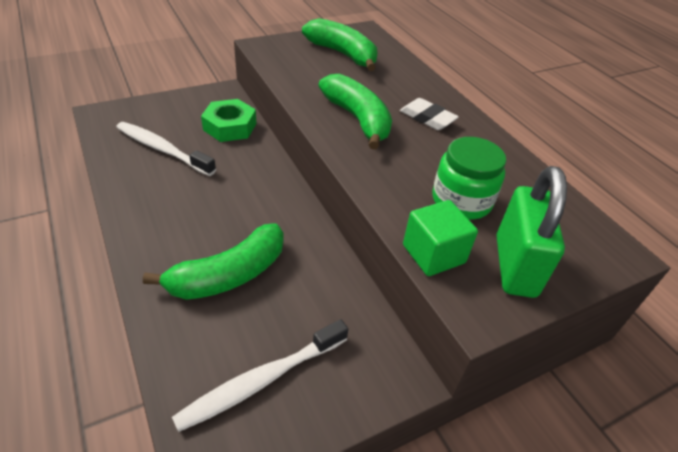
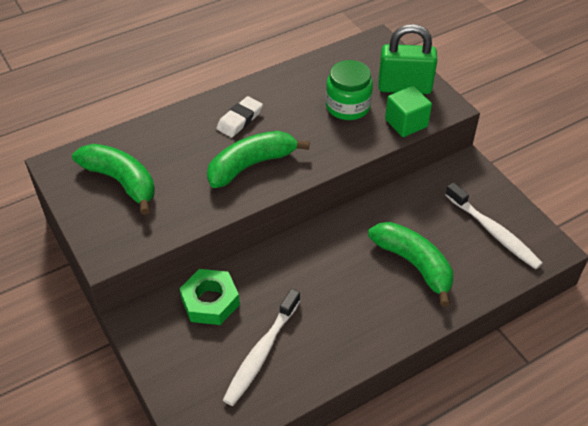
camera: 90 degrees left, 5 degrees up
green banana [302,18,377,71] -> green banana turned 90 degrees clockwise [72,144,155,215]

